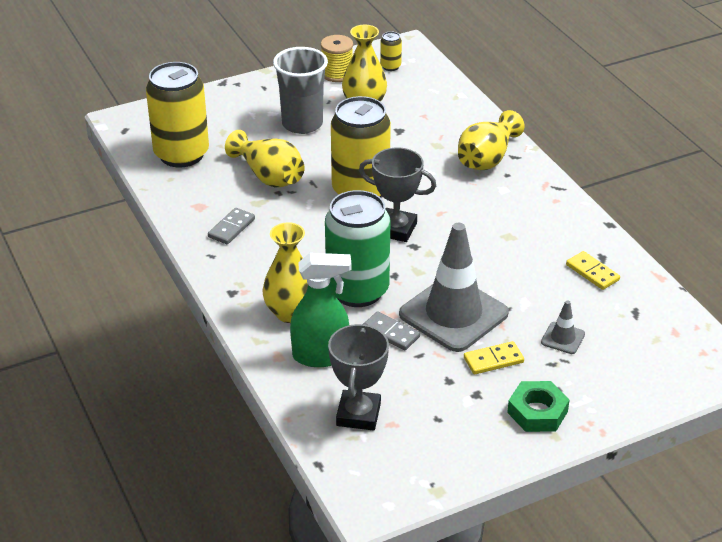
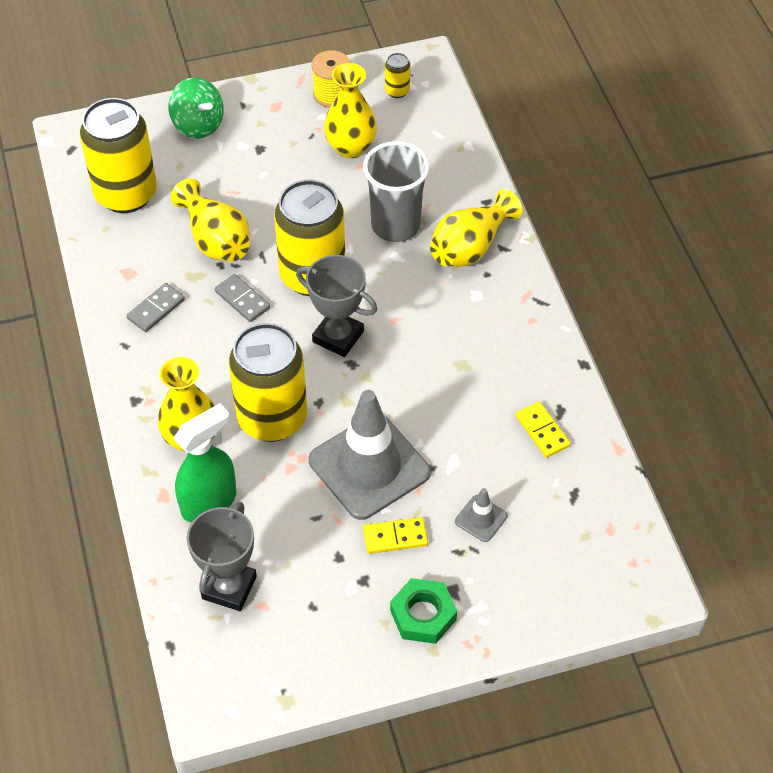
camera: 10 degrees right, 15 degrees up
grey cup [273,47,328,134] -> grey cup moved to [363,141,430,242]
green spray bottle [290,253,351,367] -> green spray bottle turned 45 degrees counterclockwise [173,403,236,523]
green can [325,190,390,307] -> yellow can [229,323,307,442]
grey domino [365,311,420,350] -> grey domino moved to [215,274,270,322]
none -> green spinning top [168,77,224,139]

